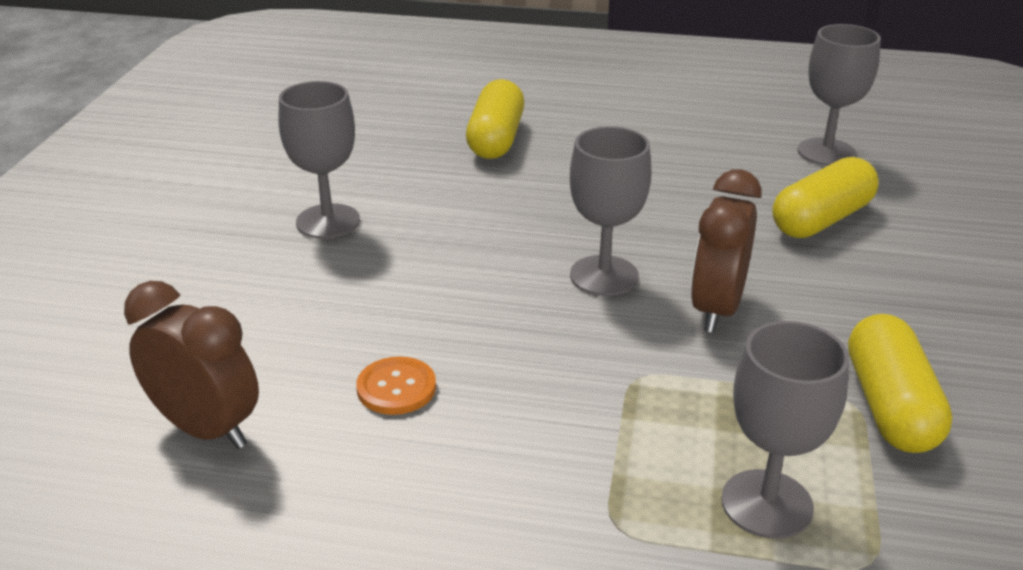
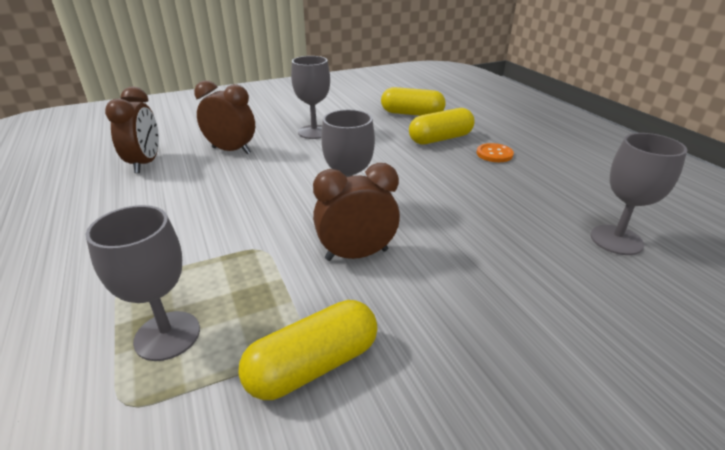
camera: 55 degrees right, 0 degrees up
orange button [356,356,436,415] -> orange button moved to [477,143,514,162]
yellow capsule [772,157,879,238] -> yellow capsule moved to [381,87,446,116]
none -> brown clock [194,80,255,154]

